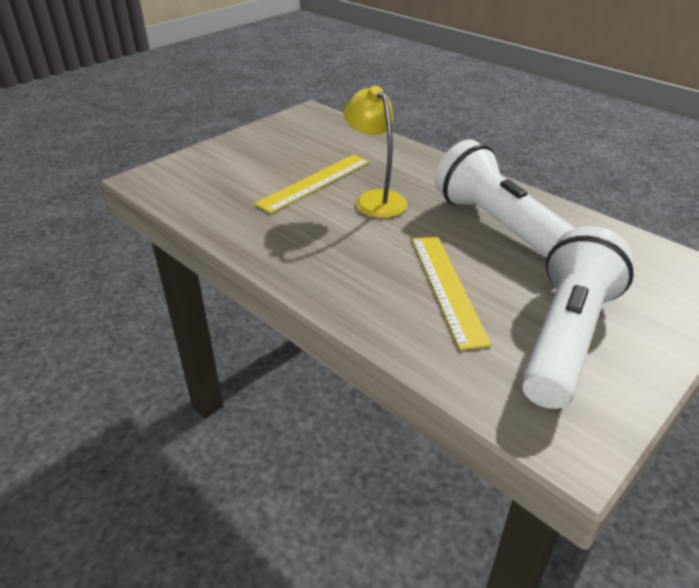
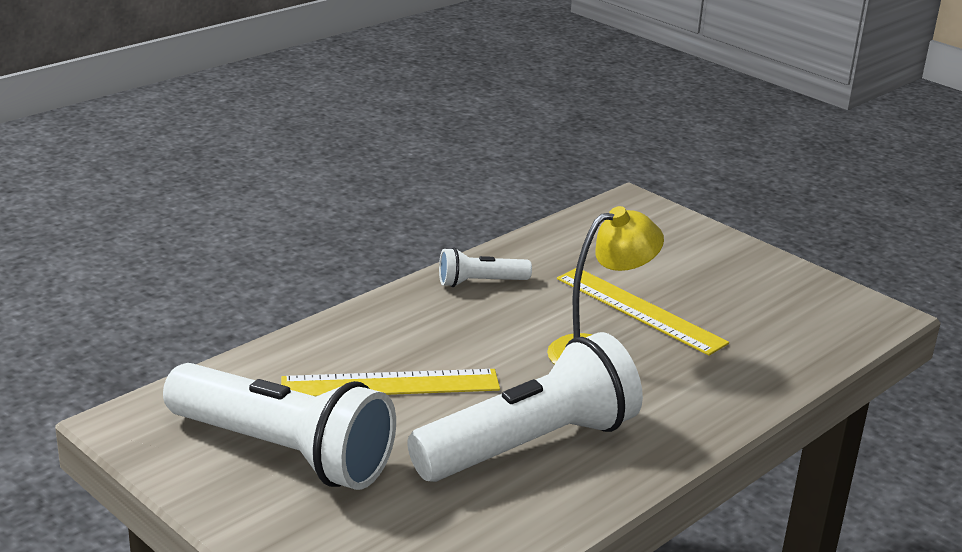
camera: 90 degrees right, 10 degrees down
none -> white flashlight [439,248,532,287]

